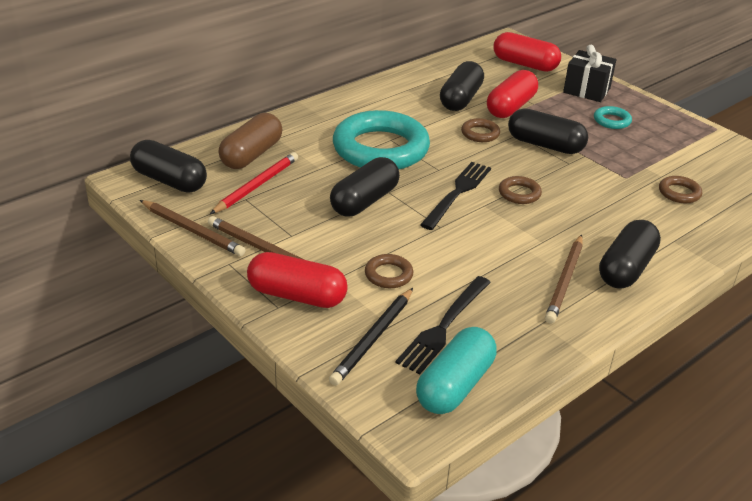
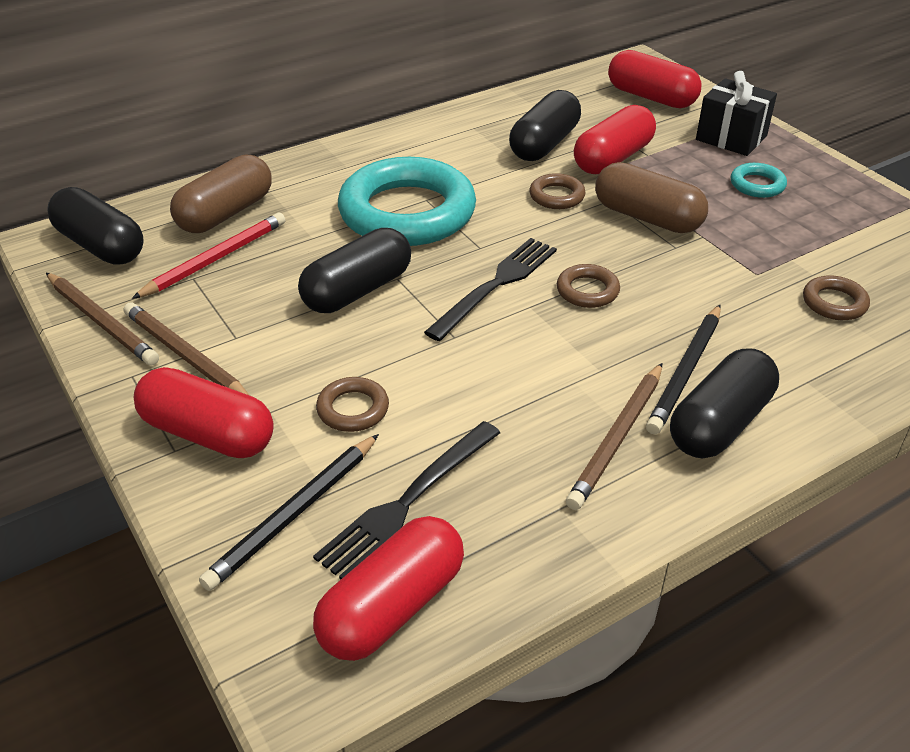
camera: 10 degrees right, 5 degrees up
turquoise capsule [416,327,496,414] -> red capsule [313,516,464,661]
black capsule [508,108,588,154] -> brown capsule [595,162,708,233]
none -> black pencil [646,305,721,434]

